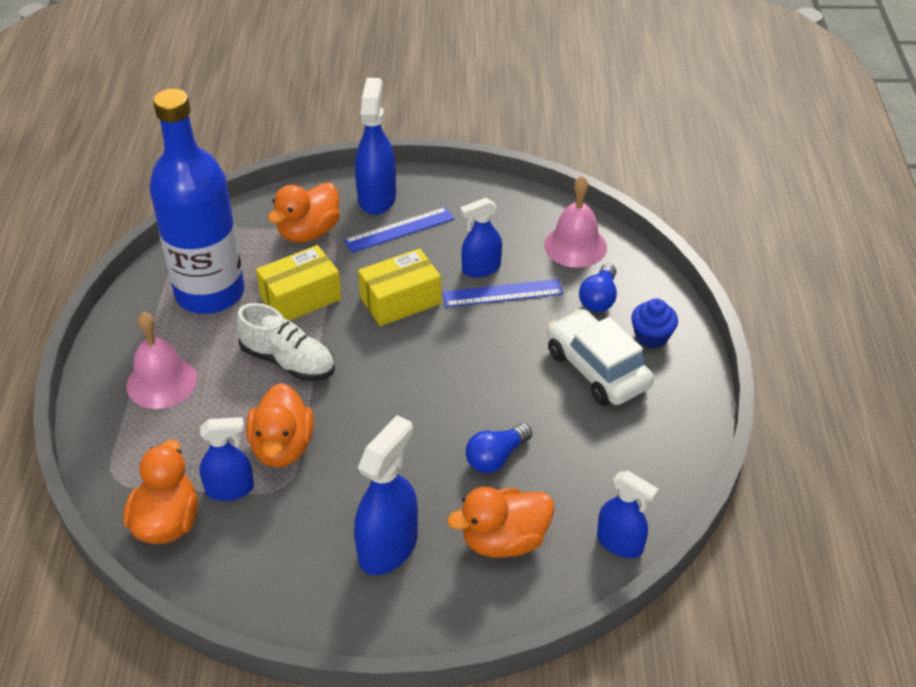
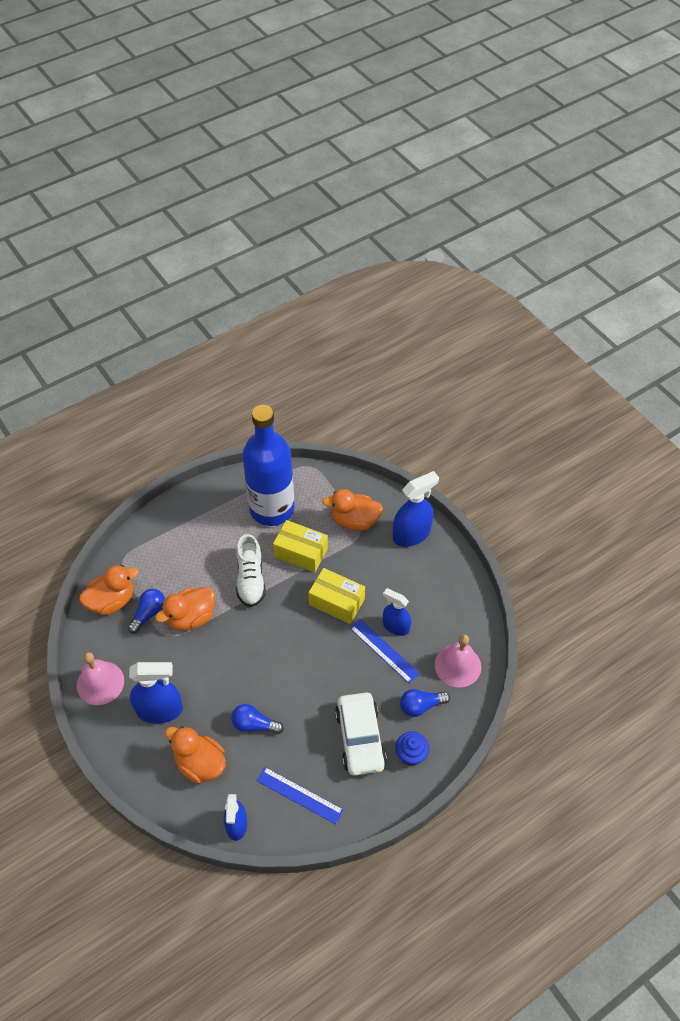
camera: 55 degrees right, 10 degrees up
pink bell [126,312,197,409] -> pink bell moved to [77,652,124,705]
blue spray bottle [199,417,254,501] -> blue light bulb [128,589,165,634]
blue ruler [344,207,454,253] -> blue ruler moved to [257,767,344,824]
white car [547,309,654,406] -> white car turned 150 degrees clockwise [335,692,387,776]

